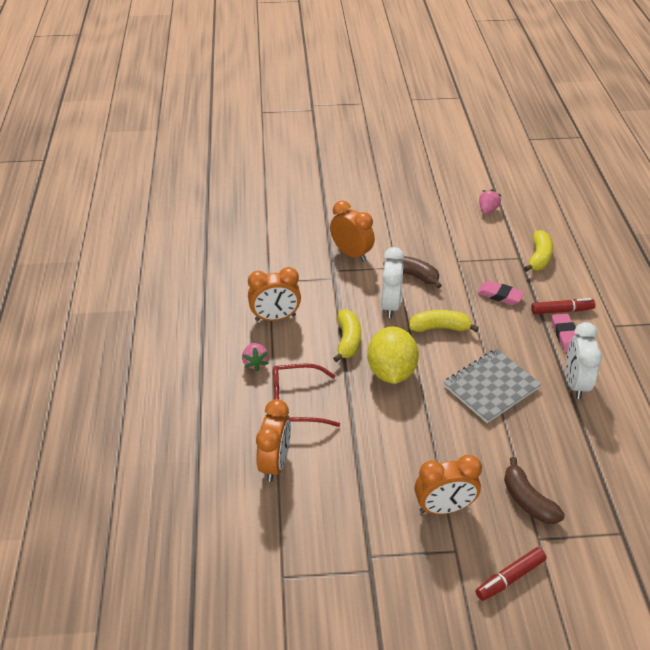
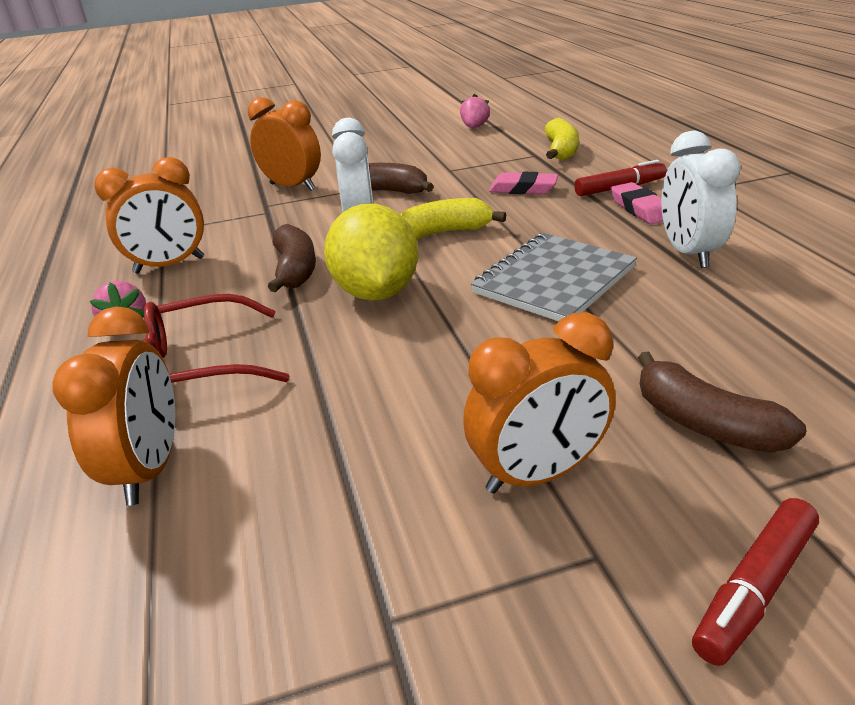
camera: 10 degrees left, 10 degrees down
yellow banana [333,309,361,362] -> brown banana [268,224,316,292]

